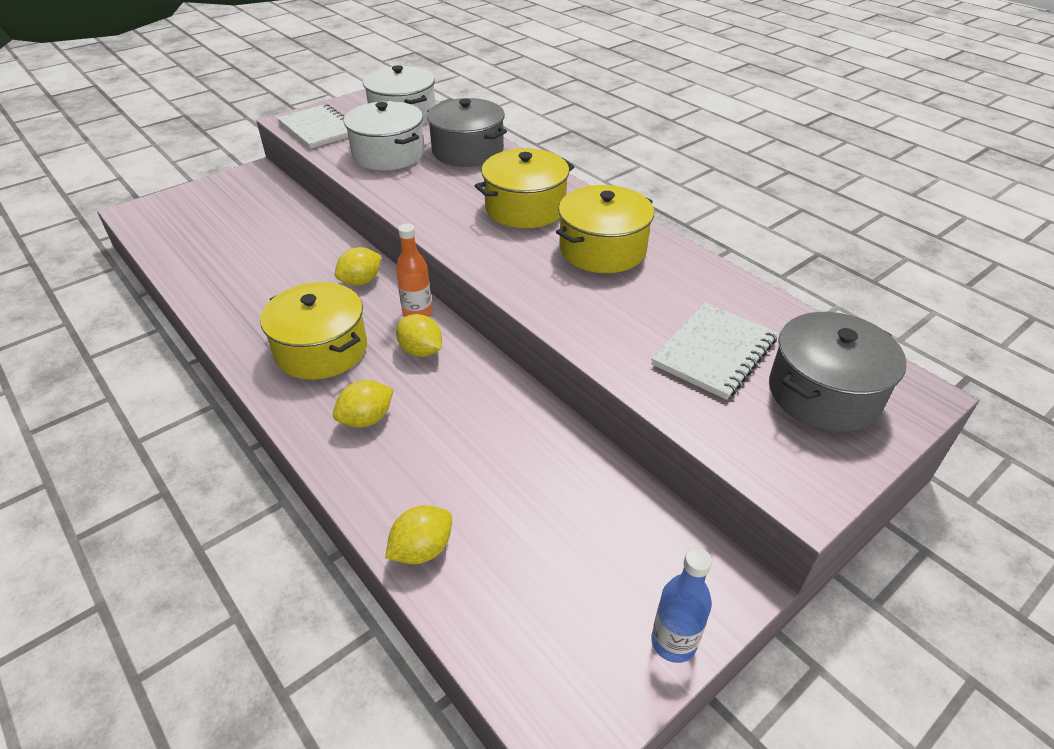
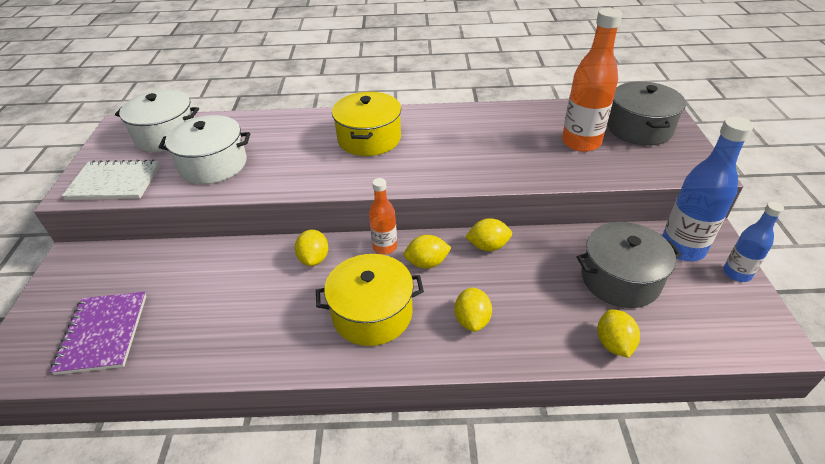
camera: 50 degrees left, 0 degrees up
grey pot [427,98,507,167] -> grey pot moved to [577,222,681,308]
yellow pot [556,185,654,273] -> none
white notebook [651,303,778,400] -> orange bottle [562,8,622,152]
none -> purple notebook [50,292,146,375]
none -> yellow lemon [465,218,512,251]
none -> blue bottle [662,116,753,261]

